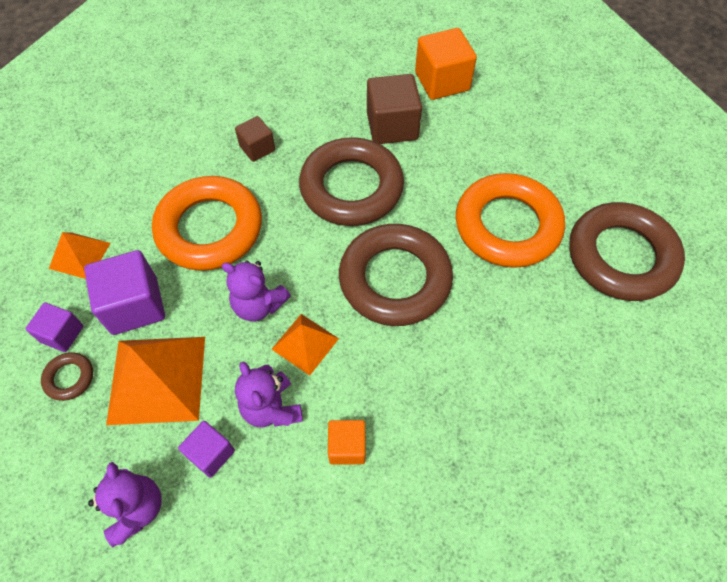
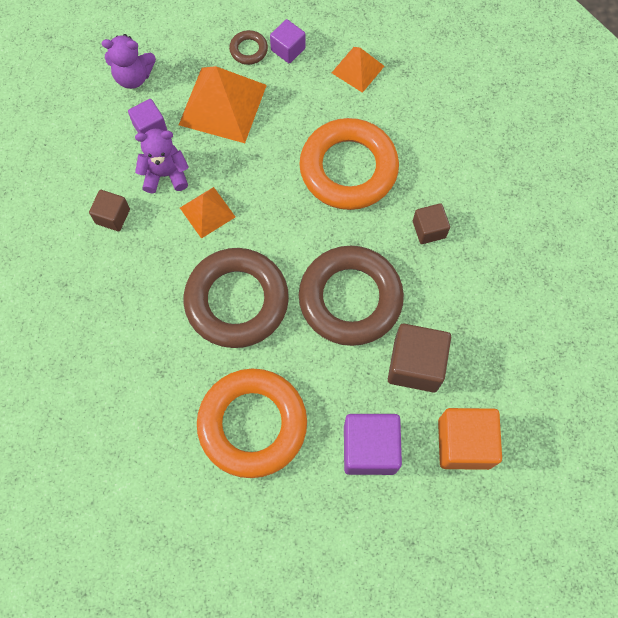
camera: 110 degrees right, 10 degrees up
purple cube [84,250,165,335] -> purple cube moved to [344,414,402,475]
purple teddy bear [222,261,291,321] -> none
orange cube [328,420,366,465] -> brown cube [89,190,130,231]
brown ring [569,202,685,301] -> none

